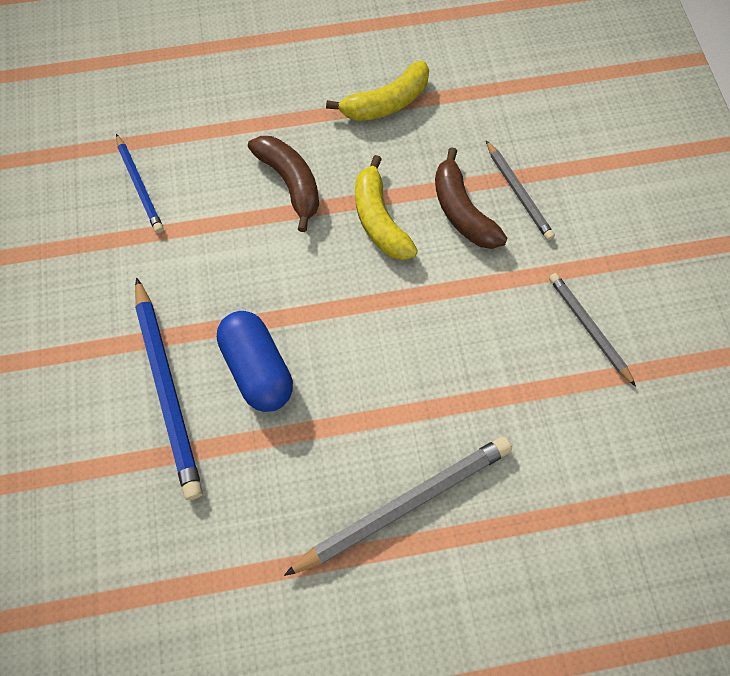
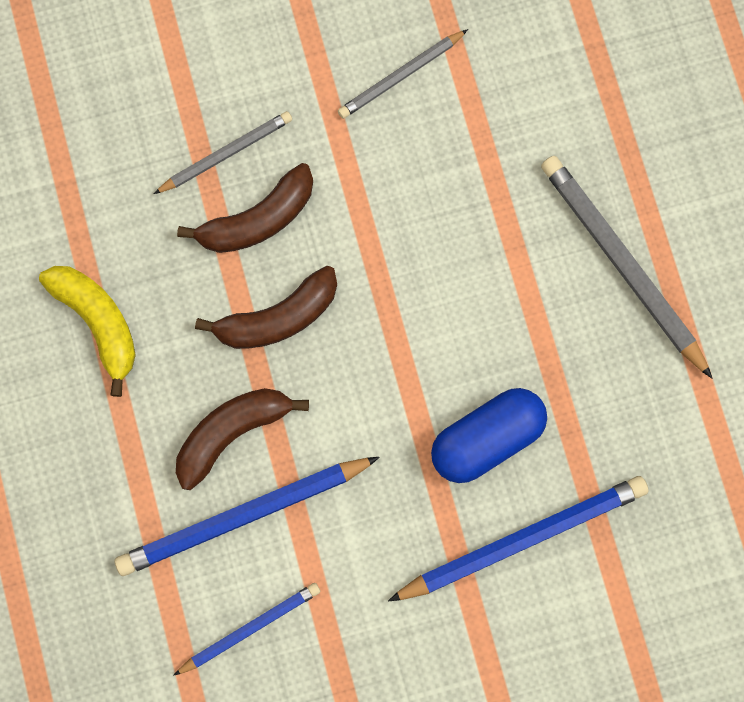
camera: 95 degrees left, 10 degrees up
yellow banana [355,155,418,260] -> brown banana [195,266,337,349]
none -> blue pencil [115,457,380,576]

